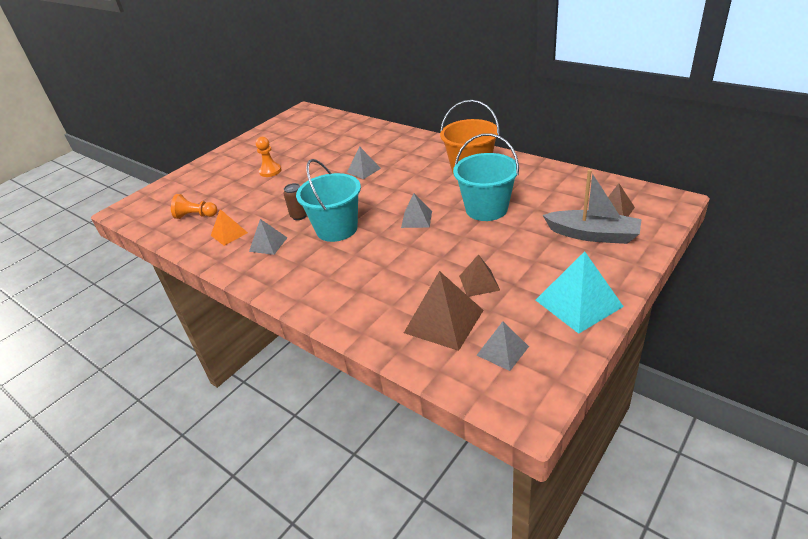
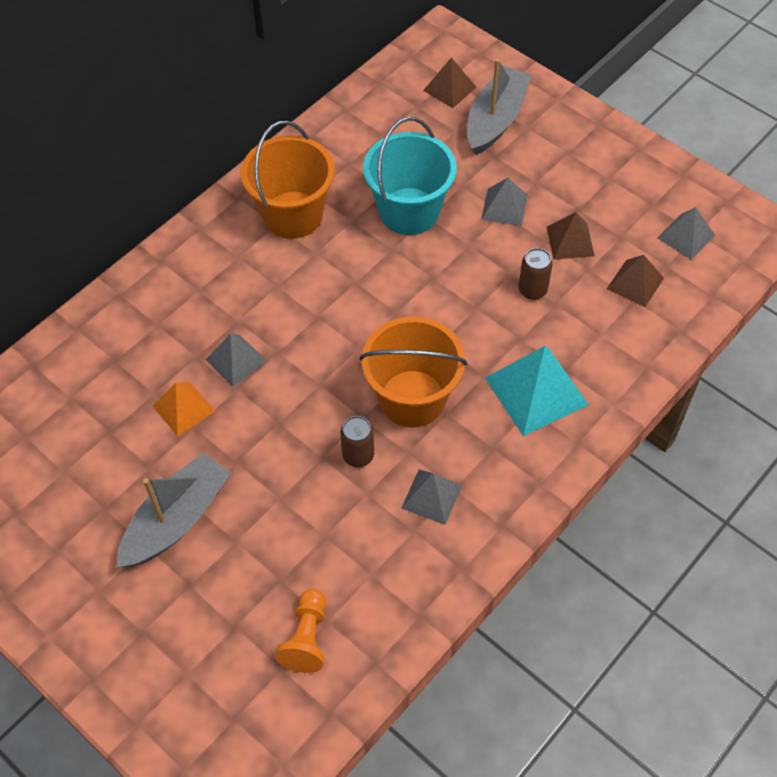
camera: 90 degrees left, 20 degrees up
orange pyramid [211,209,248,246] -> orange pyramid moved to [153,381,215,436]
orange pawn [256,137,282,177] -> grey boat [117,453,231,567]
turquoise bucket [296,159,361,242] -> orange bucket [360,317,467,427]
grey pyramid [401,194,432,228] -> grey pyramid moved to [481,178,528,226]
brown pyramid [404,271,484,351] -> brown pyramid [607,255,664,307], size x0.59
turquoise pyramid [536,251,624,334] -> turquoise pyramid moved to [485,346,589,436]
none -> brown can [519,248,552,300]

